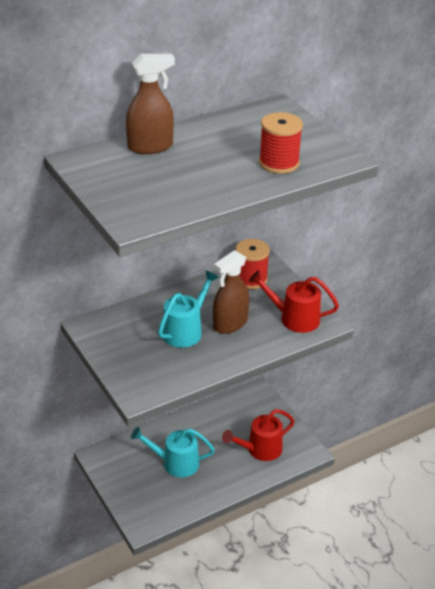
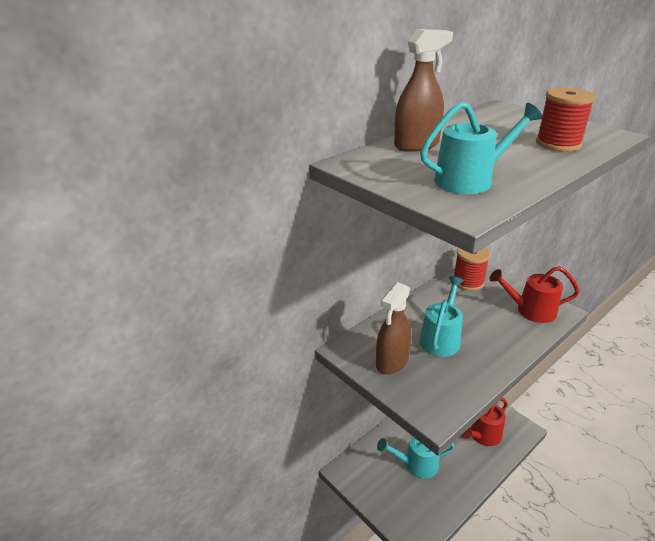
camera: 10 degrees left, 5 degrees down
brown spray bottle [213,250,249,334] -> brown spray bottle moved to [376,282,411,374]
none -> turquoise watering can [420,102,543,194]

